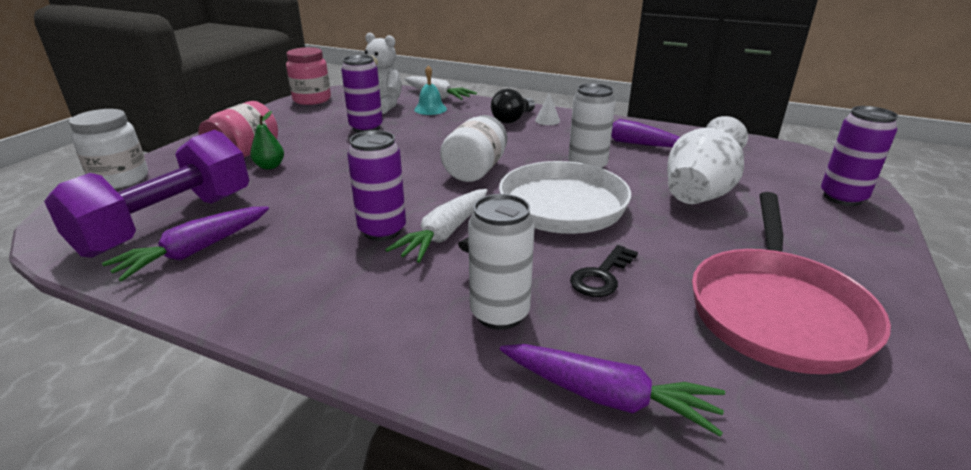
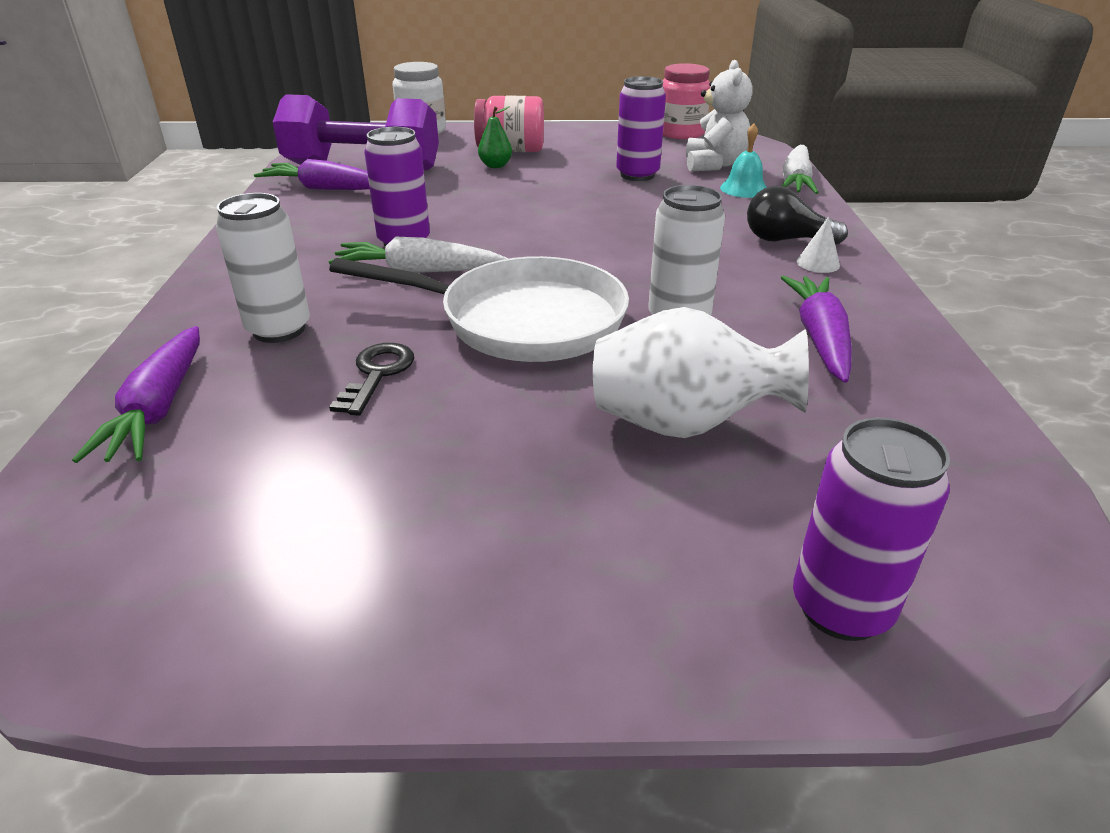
camera: 65 degrees right, 5 degrees up
white jar [440,115,507,182] -> none
black key [570,245,638,297] -> black key turned 90 degrees clockwise [329,343,414,416]
pink pan [692,192,891,374] -> none

